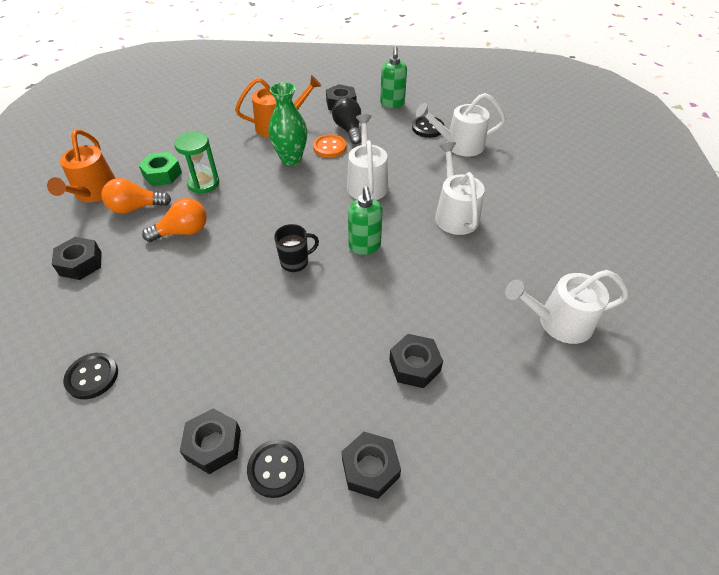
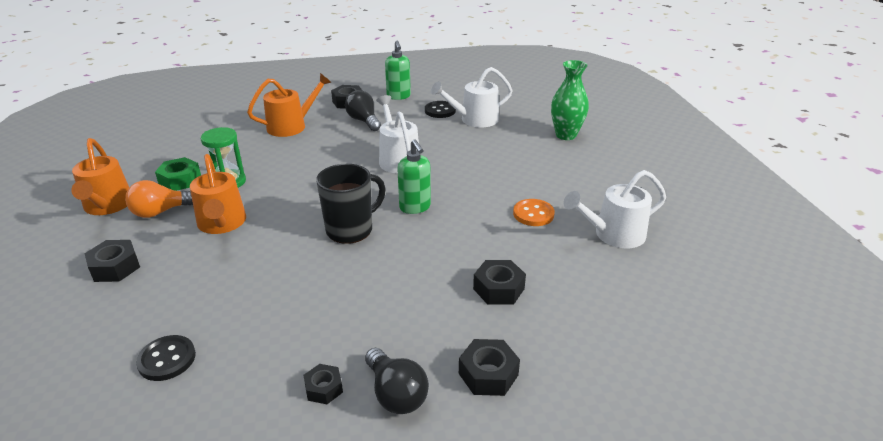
camera: 15 degrees left, 15 degrees down
orange light bulb [142,198,207,242] -> orange watering can [190,154,246,234]
black nut [180,408,241,474] -> black nut [304,364,343,404], size x0.66
black button [247,439,304,498] -> black light bulb [365,348,429,414]
green vase [268,82,307,166] -> green vase moved to [551,60,589,140]
black mug [274,224,319,272] -> black mug [316,164,386,244], size x1.62
orange button [313,134,346,158] -> orange button moved to [513,199,555,226]
white watering can [435,142,485,235] -> none

